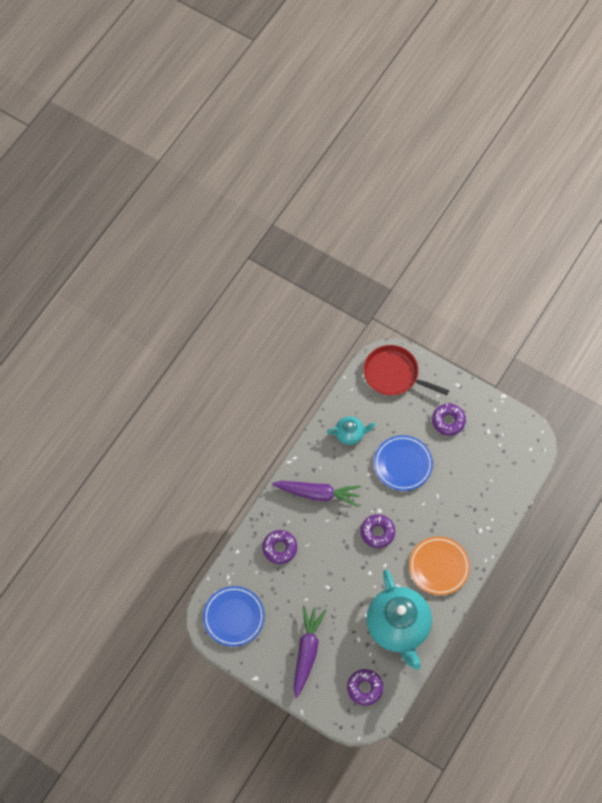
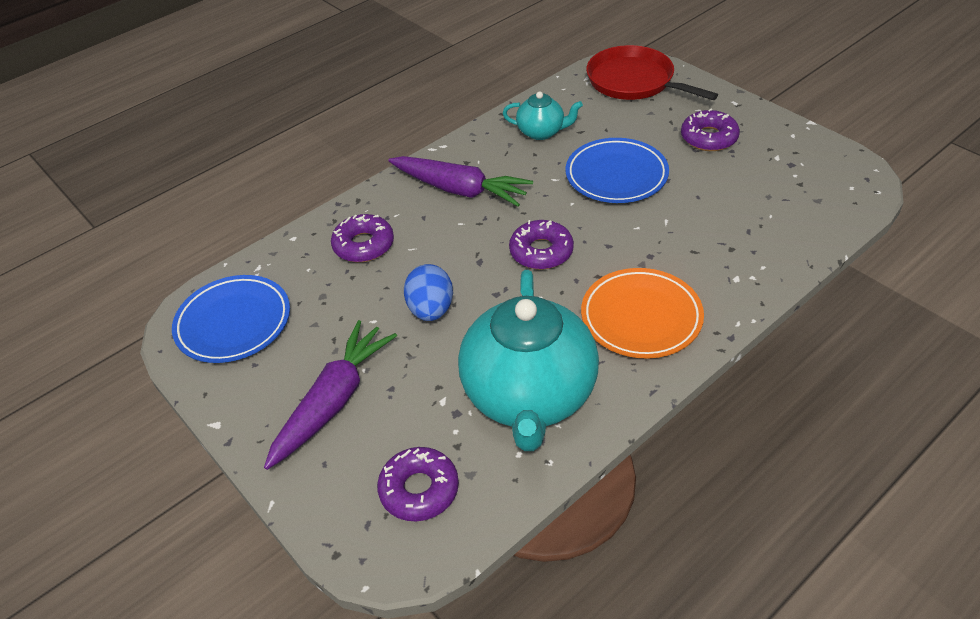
camera: 20 degrees right, 20 degrees down
none -> blue egg [404,264,453,321]

